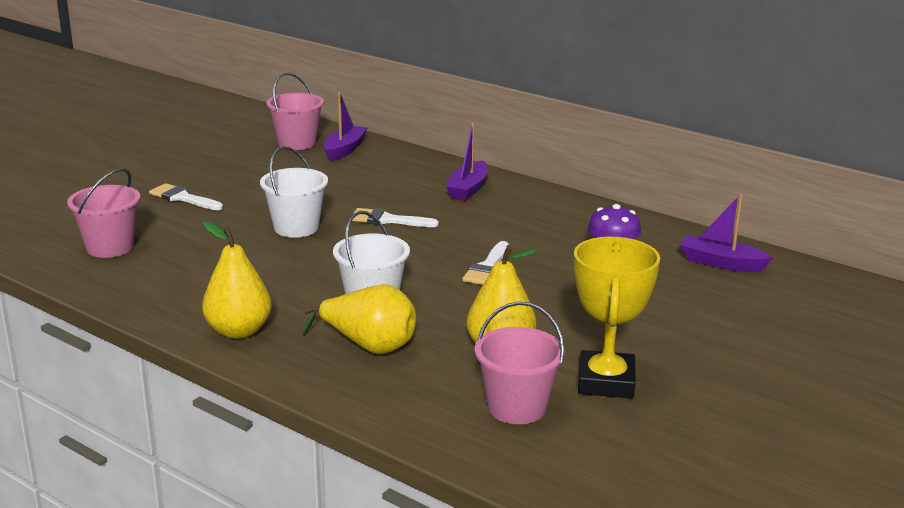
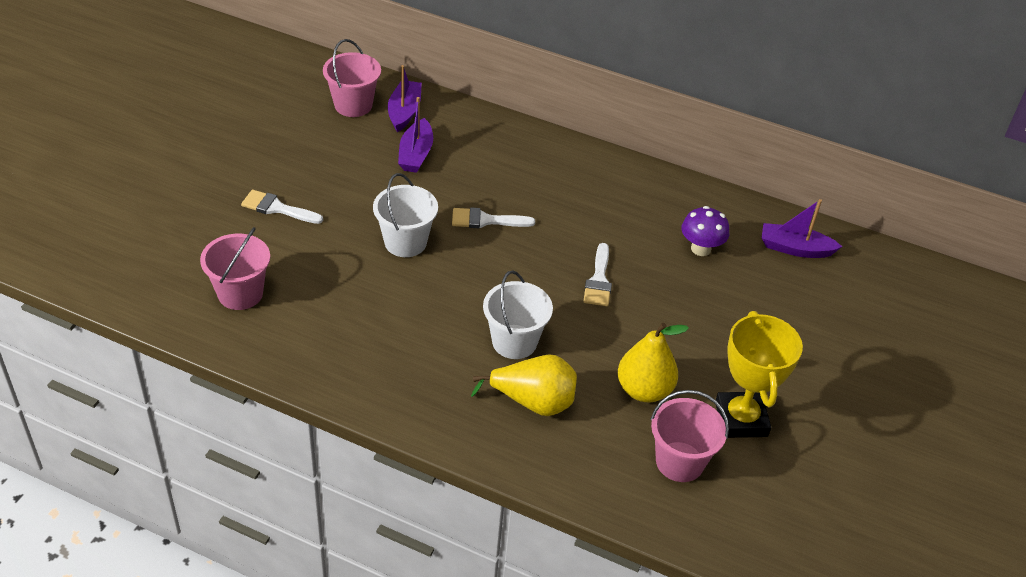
camera: 15 degrees left, 20 degrees up
yellow pear [202,221,272,339] -> none
purple boat [446,122,488,201] -> purple boat moved to [398,97,433,173]

